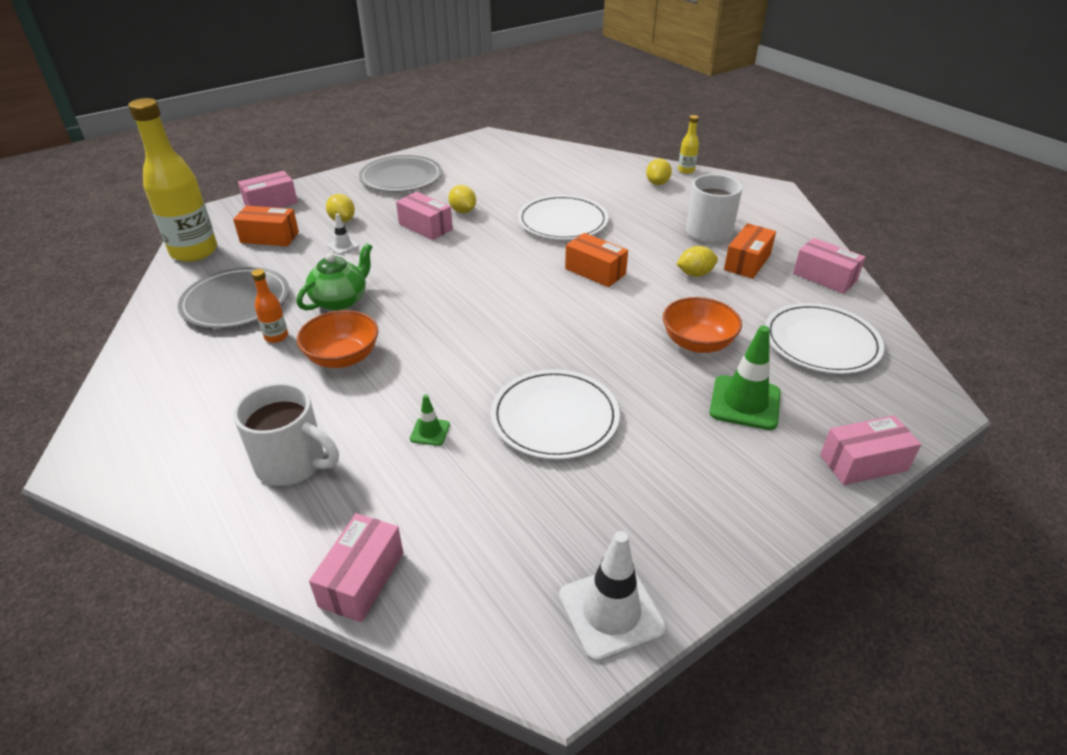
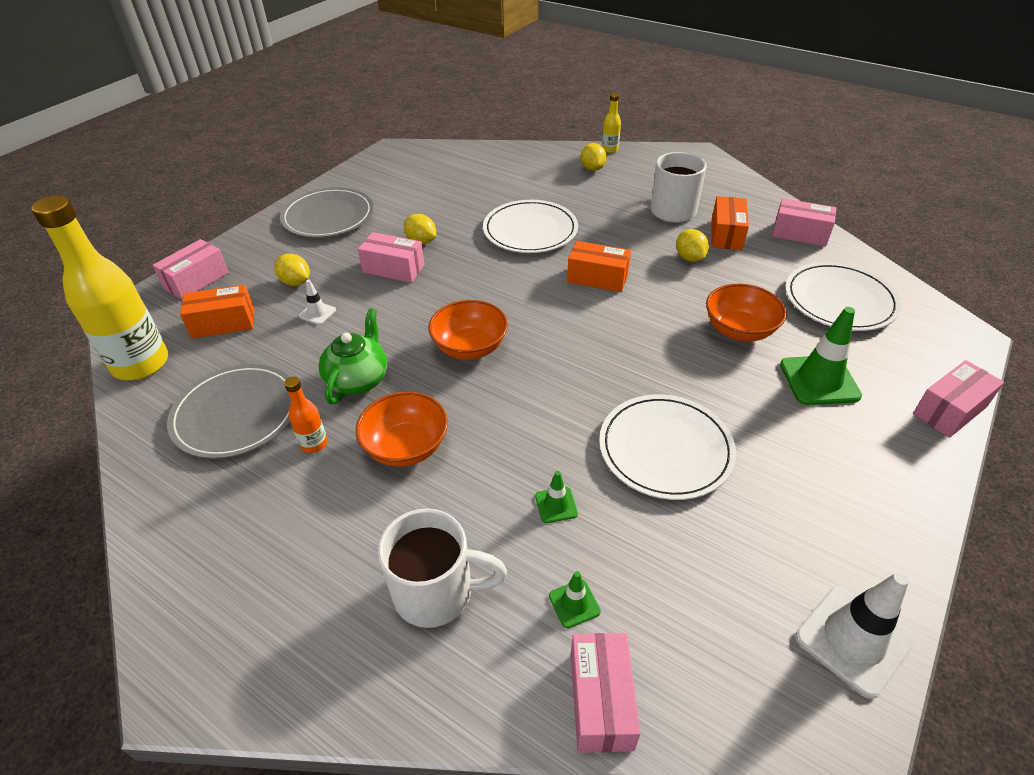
camera: 20 degrees left, 5 degrees up
yellow lemon [676,246,718,277] -> yellow lemon turned 75 degrees counterclockwise [676,229,709,262]
none -> orange bowl [428,300,508,360]
none -> green traffic cone [549,571,601,628]

